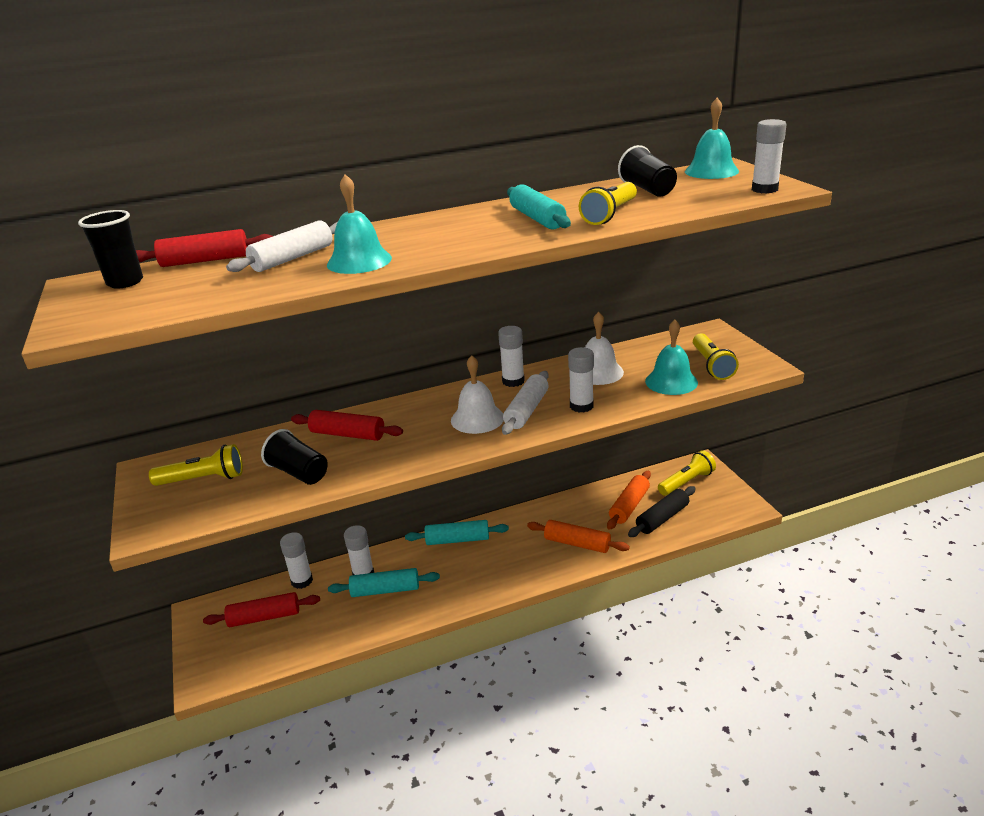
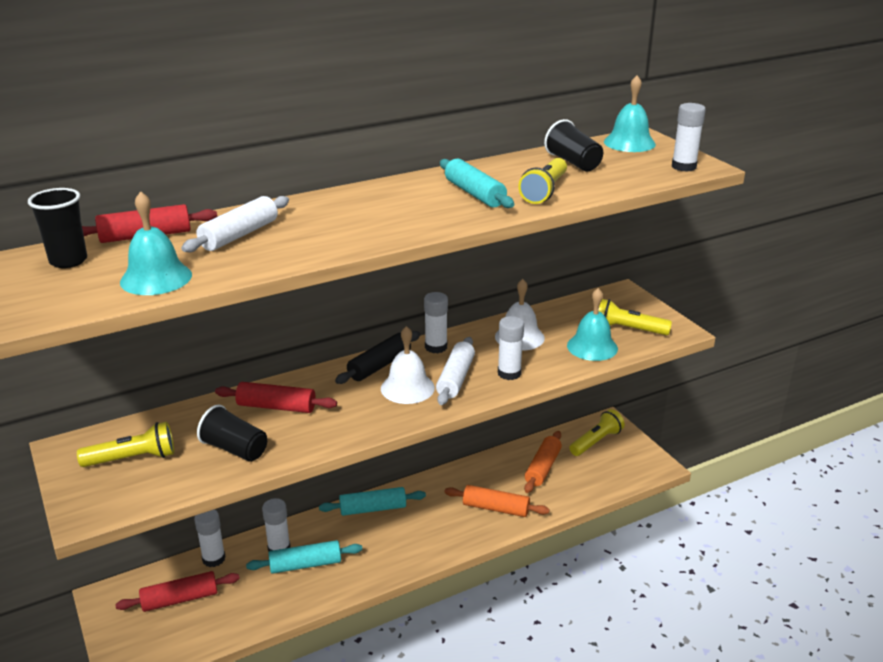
camera: 10 degrees left, 0 degrees up
turquoise bell [327,174,392,274] -> turquoise bell moved to [120,191,192,295]
black rolling pin [628,486,696,537] -> black rolling pin moved to [335,331,420,384]
yellow flashlight [693,333,739,380] -> yellow flashlight turned 120 degrees clockwise [599,299,672,335]

